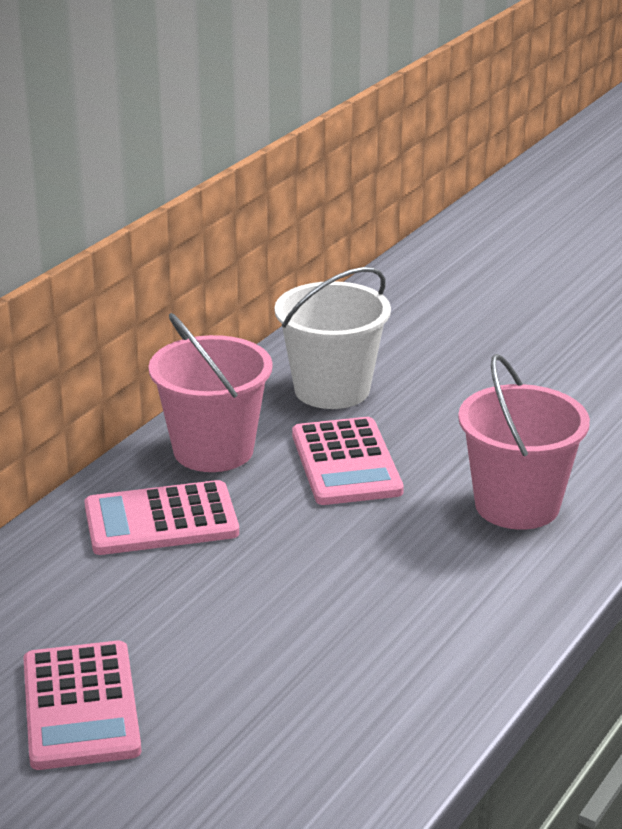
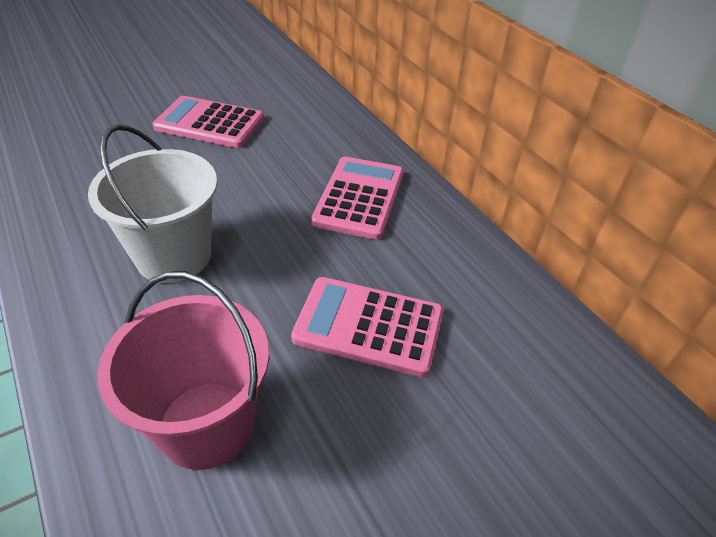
camera: 115 degrees right, 15 degrees up
pink bucket [148,313,273,472] -> none
white bucket [275,267,391,409] -> white bucket moved to [88,124,217,283]

